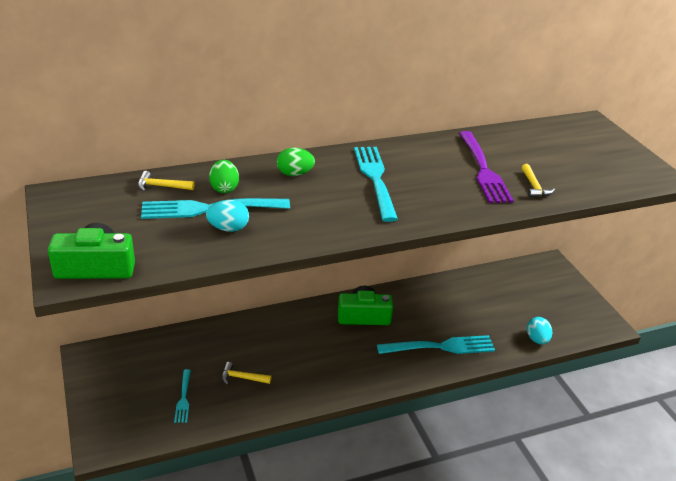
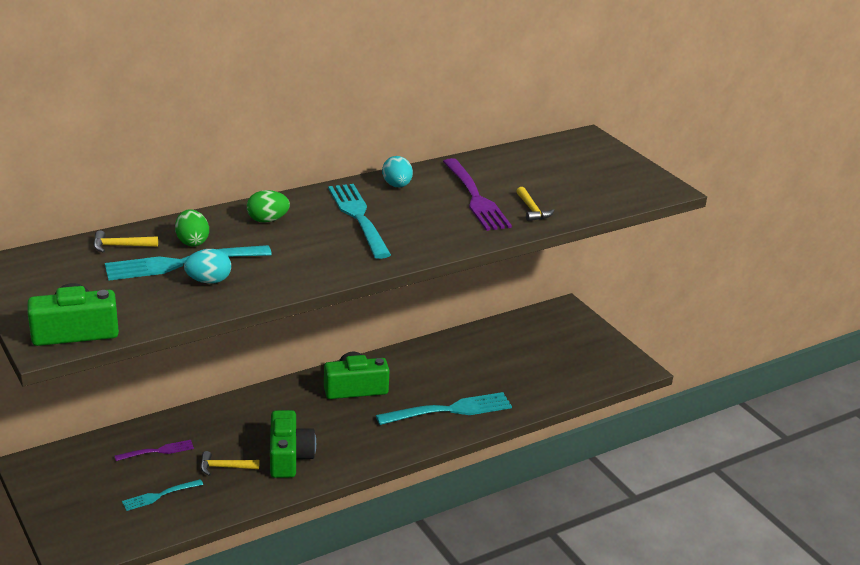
camera: 10 degrees left, 5 degrees down
turquoise fork [174,369,191,423] -> turquoise fork turned 75 degrees clockwise [122,479,203,511]
turquoise egg [527,317,553,344] -> turquoise egg moved to [382,156,413,187]
none -> purple fork [115,440,194,461]
none -> green camera [270,410,316,478]

